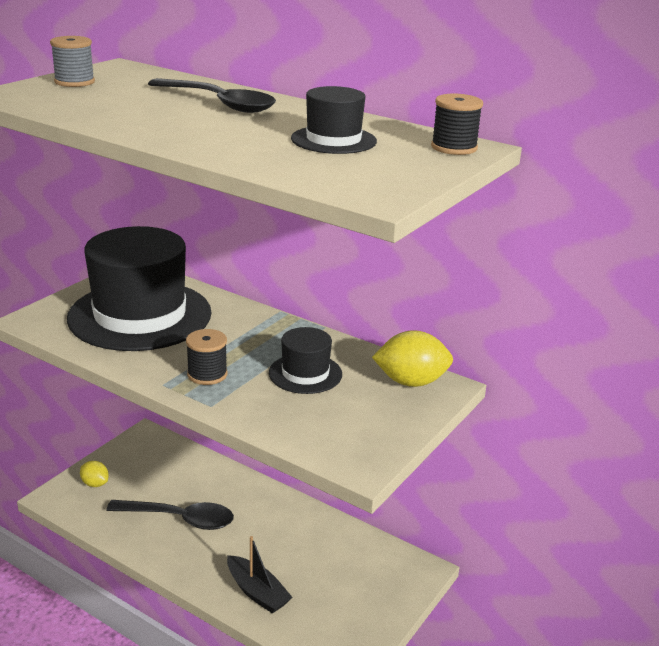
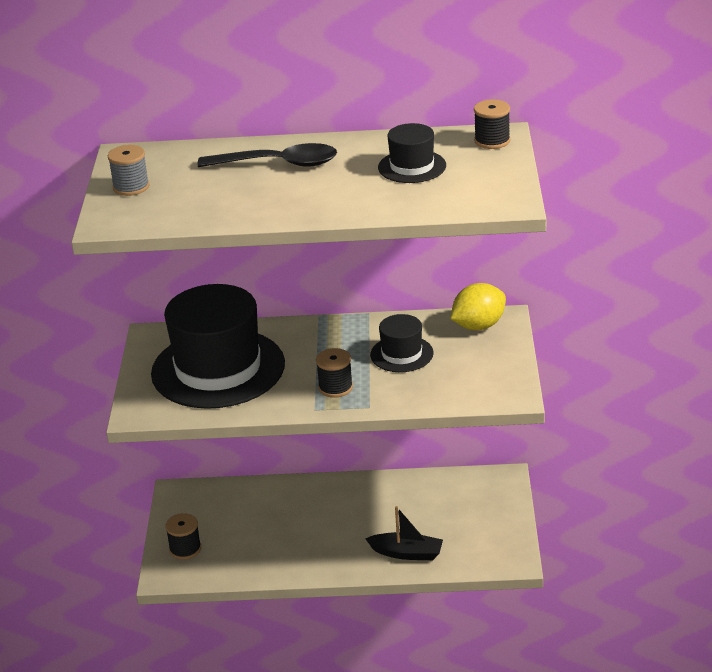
camera: 30 degrees left, 5 degrees up
yellow lemon [80,461,109,487] -> black spool [165,513,201,560]
black spoon [106,500,234,530] -> none

